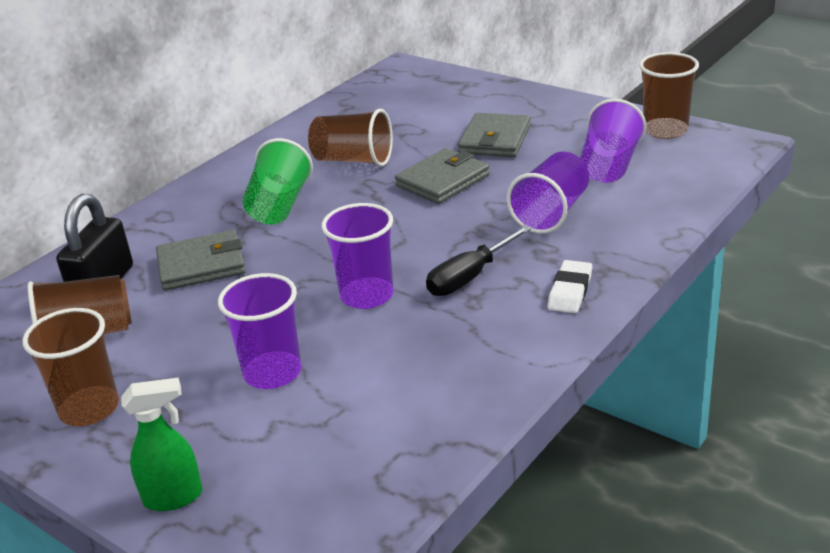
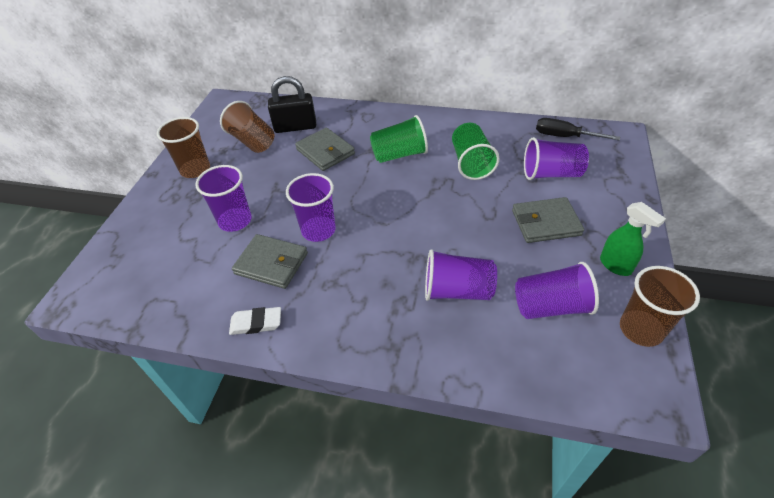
camera: 65 degrees right, 15 degrees up
green spray bottle [121,378,203,511] -> green spray bottle moved to [600,202,666,276]
brown cup [308,109,393,167] -> green cup [452,123,499,180]
grey wallet [395,148,490,204] -> grey wallet moved to [232,234,308,289]
black screwdriver [426,225,531,296] -> black screwdriver moved to [536,118,620,140]
white eraser [548,260,592,313] -> white eraser moved to [229,307,281,335]
none -> purple cup [524,137,589,180]

